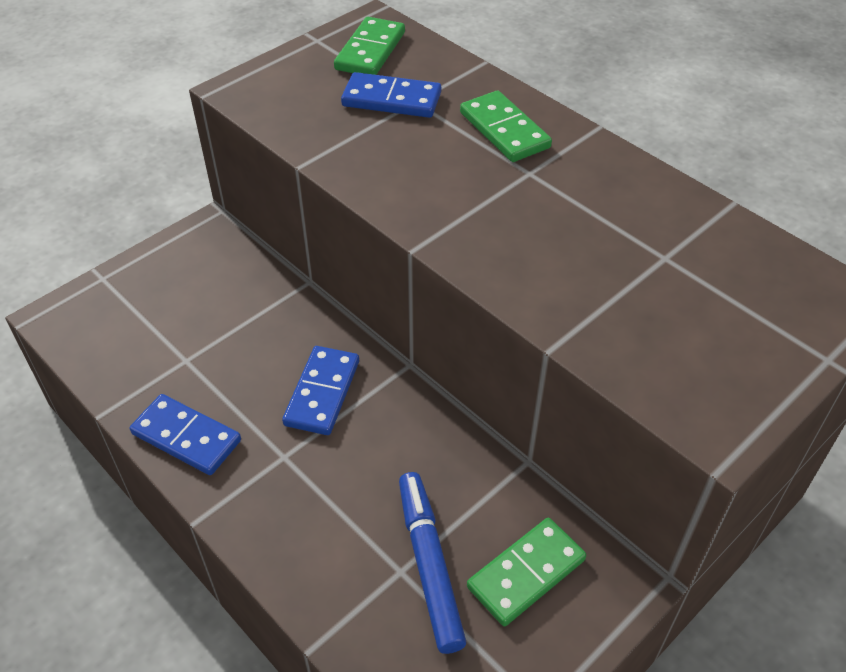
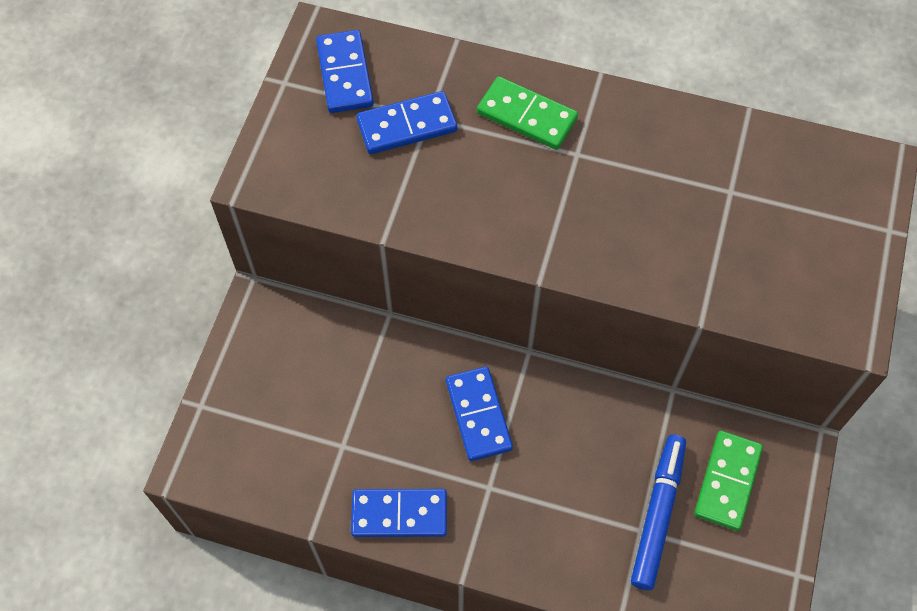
camera: 30 degrees left, 15 degrees up
green domino [334,17,405,75] -> blue domino [316,30,374,113]
blue marker [399,472,466,654] -> blue marker turned 60 degrees clockwise [631,435,686,590]

